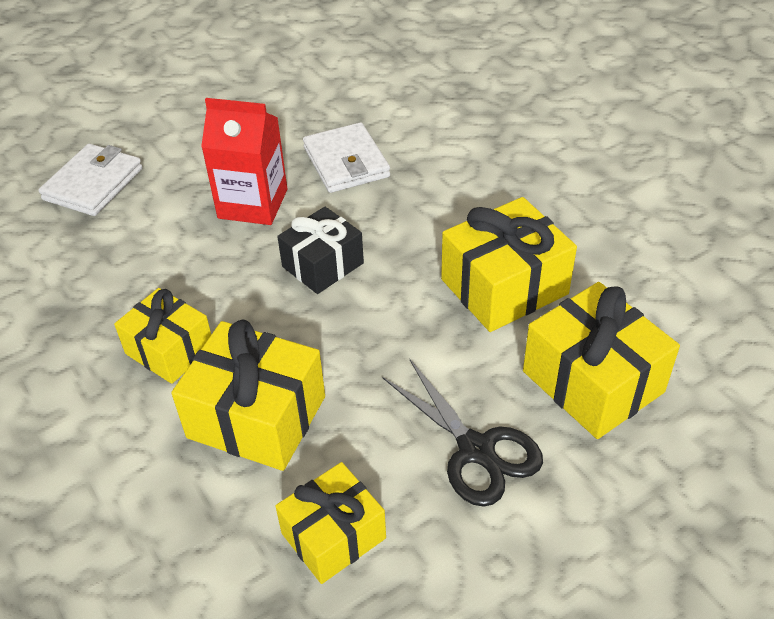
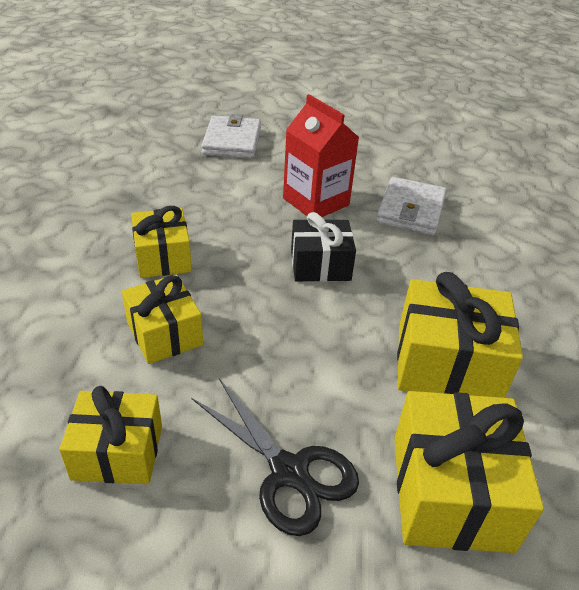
camera: 35 degrees right, 5 degrees down
white wallet [38,144,143,216] -> white wallet turned 60 degrees counterclockwise [201,114,261,159]
yellow gift [171,320,325,471] -> yellow gift [122,274,203,364], size x0.66
black scissors [383,360,543,507] -> black scissors turned 45 degrees counterclockwise [192,378,359,536]

